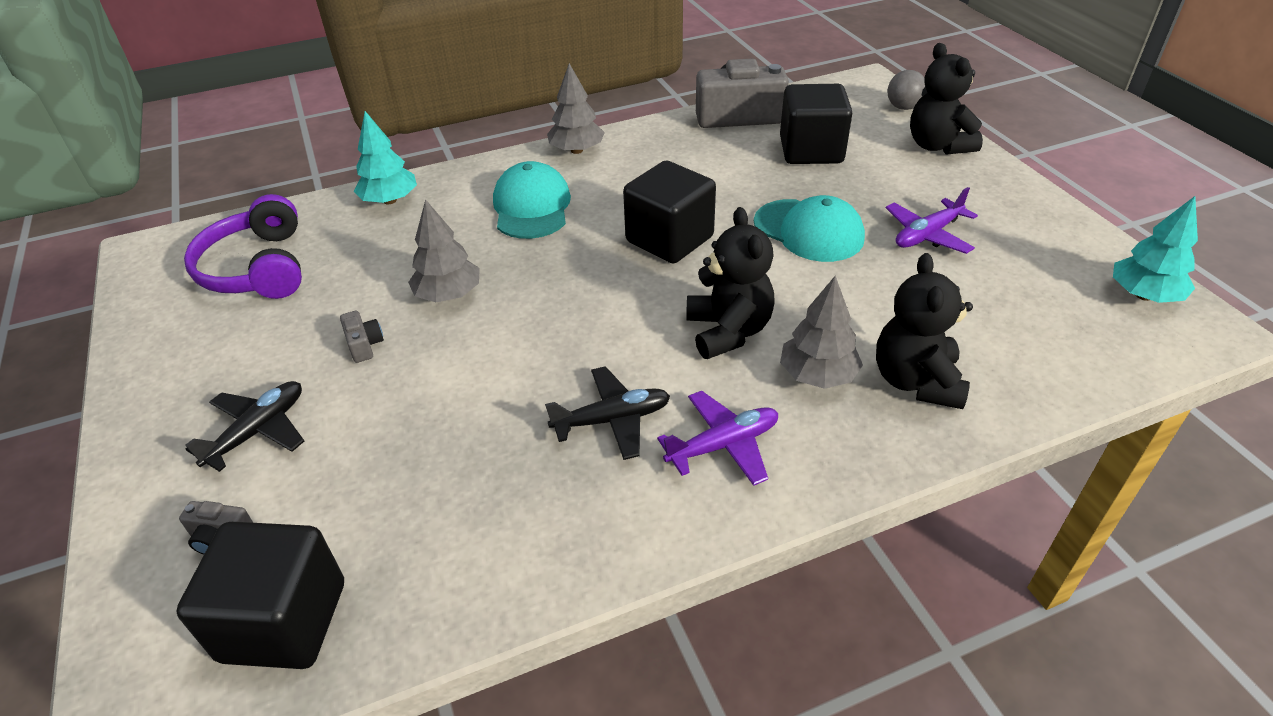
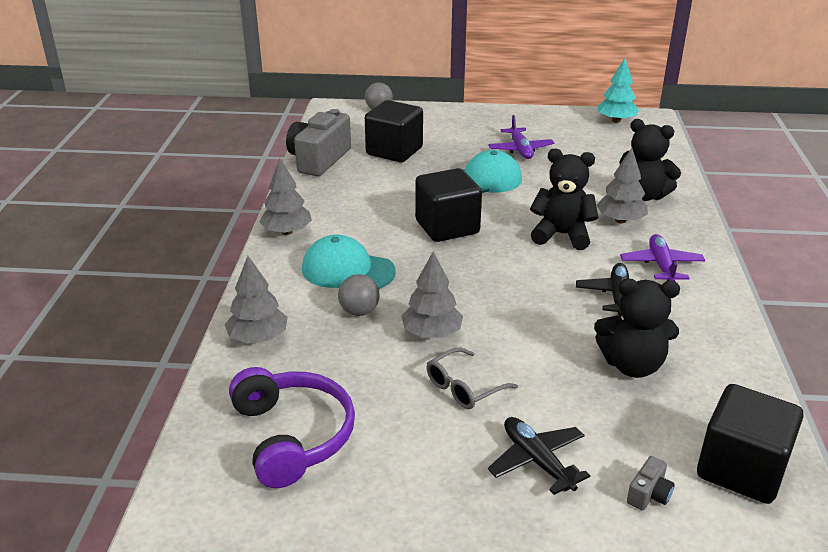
camera: 65 degrees left, 10 degrees down
purple headphones [184,194,302,299] -> purple headphones turned 120 degrees counterclockwise [229,367,355,488]
grey camera [340,311,384,363] -> grey glasses [426,348,518,409]
turquoise tree [354,111,417,204] -> grey tree [225,256,288,343]
black teddy bear [910,43,983,155] -> black teddy bear moved to [594,279,680,378]
none -> grey ball [338,274,380,316]

